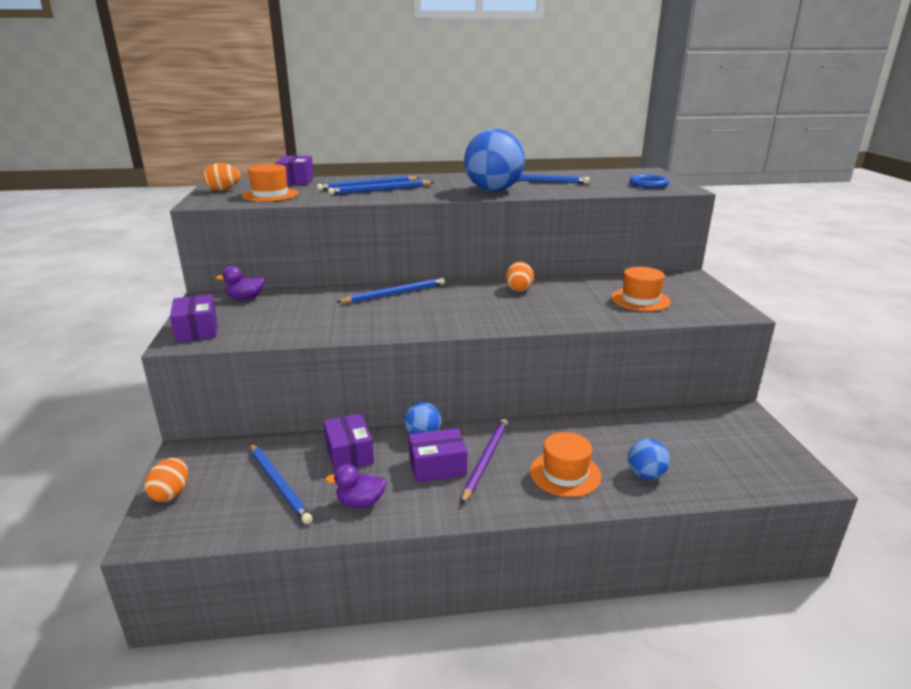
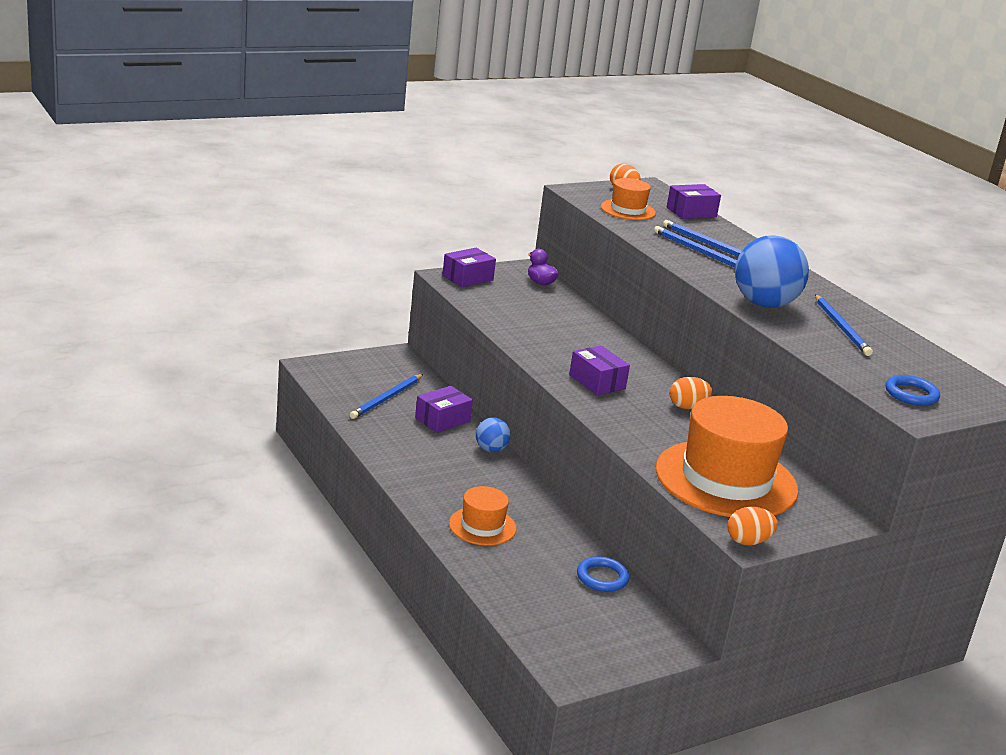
camera: 65 degrees right, 0 degrees up
orange egg [145,458,188,502] -> orange egg moved to [728,507,778,546]
purple duck [325,464,387,508] -> none
blue pencil [337,278,445,303] -> none
purple box [409,428,467,483] -> purple box moved to [569,345,630,395]
purple pencil [461,419,508,504] -> none
orange hat [611,267,671,311] -> orange hat [656,396,798,517], size x2.01
blue ball [628,438,670,479] -> none
none -> blue ring [577,556,629,592]

